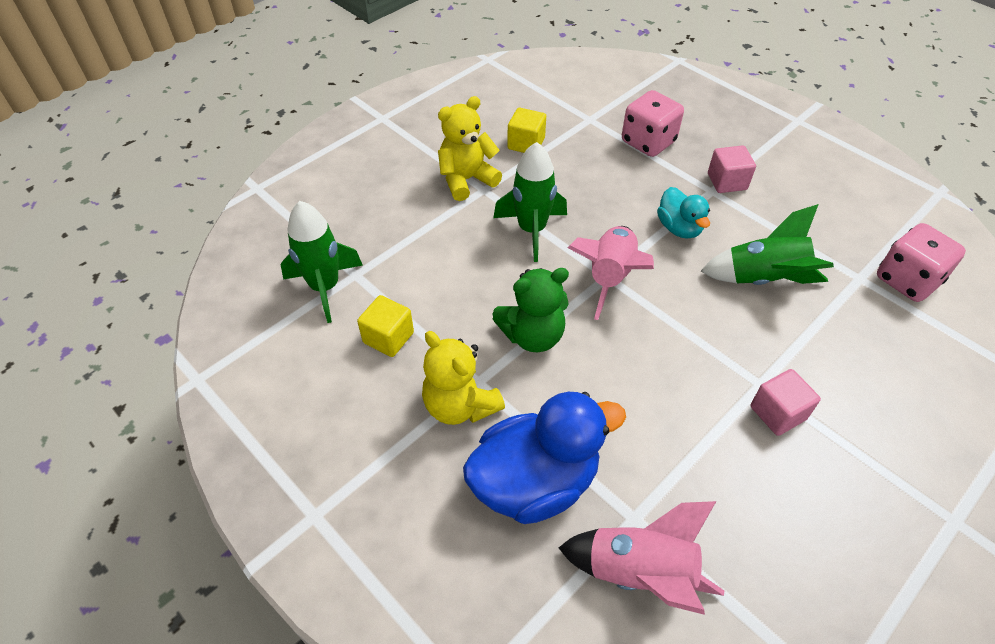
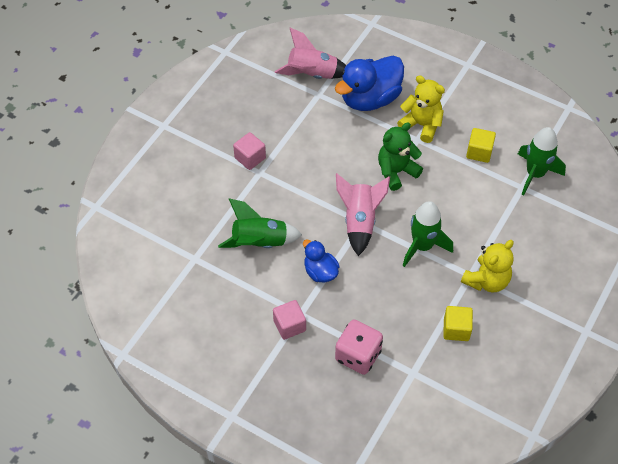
camera: 165 degrees right, 5 degrees up
turquoise duck [657,187,710,239] -> blue duck [303,239,340,283]
pink dice [877,223,966,302] -> none

